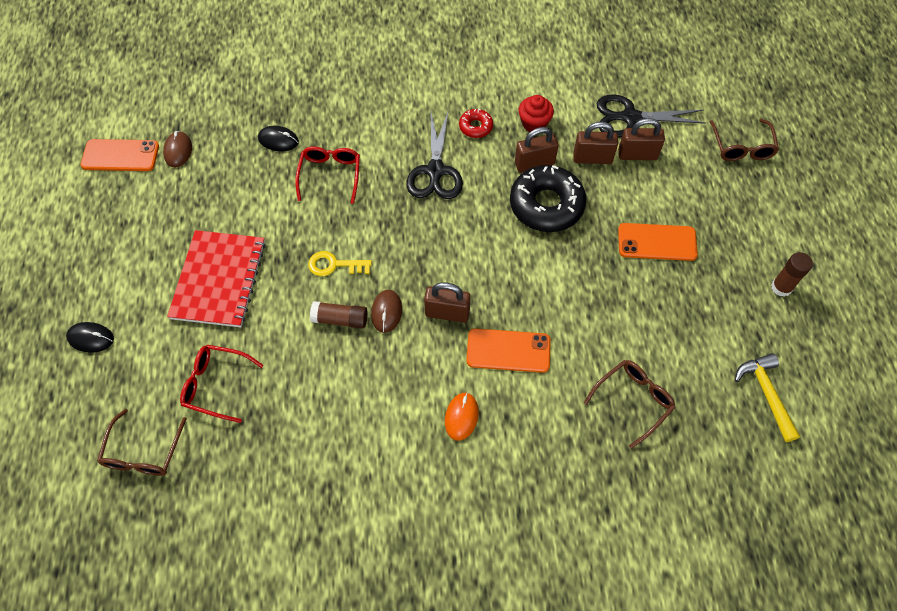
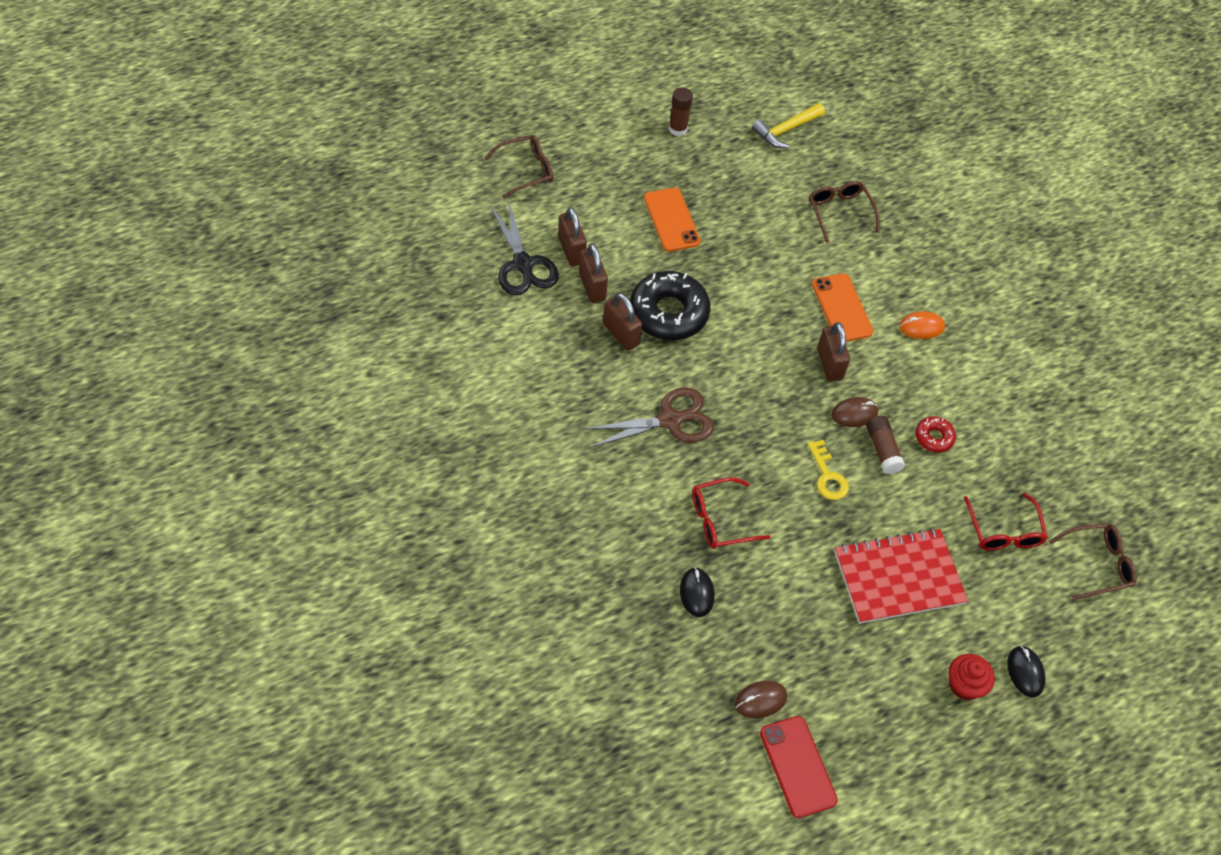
camera: 115 degrees left, 5 degrees down
orange phone [80,139,159,171] -> red phone [760,716,838,818]
black scissors [406,110,463,199] -> brown scissors [583,387,714,448]
red donut [459,109,493,138] -> red donut moved to [915,416,956,452]
red cupcake [518,95,554,132] -> red cupcake moved to [948,654,995,700]
brown glasses [584,360,676,449] -> brown glasses turned 45 degrees clockwise [809,181,880,244]

